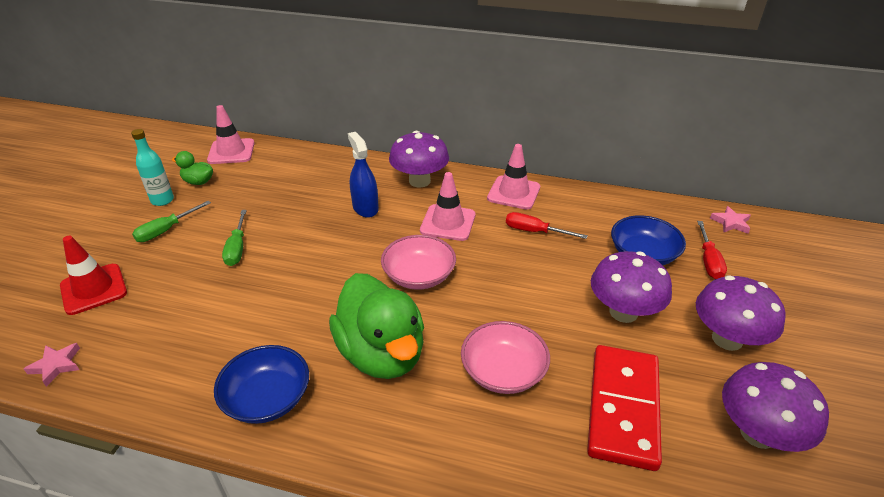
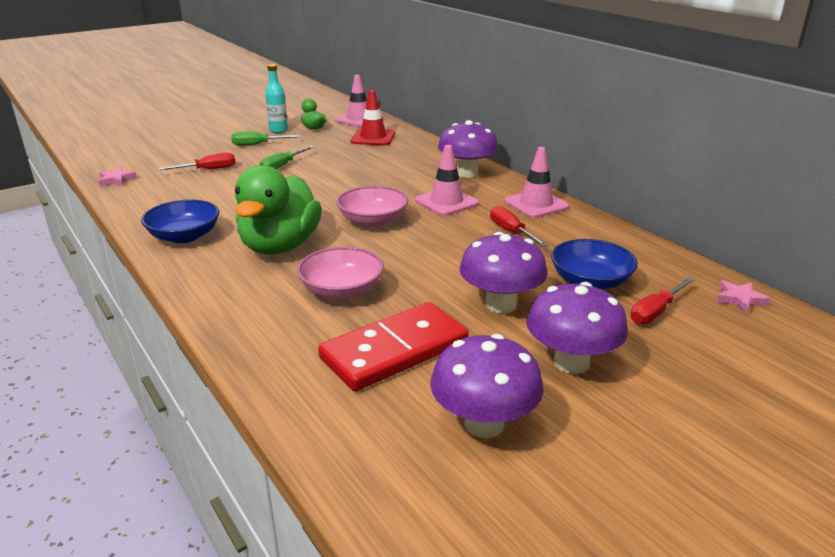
camera: 40 degrees right, 10 degrees down
red traffic cone [60,236,127,315] -> red traffic cone moved to [350,90,395,145]
blue spray bottle [348,132,379,218] -> none
none -> red screwdriver [159,152,235,170]

